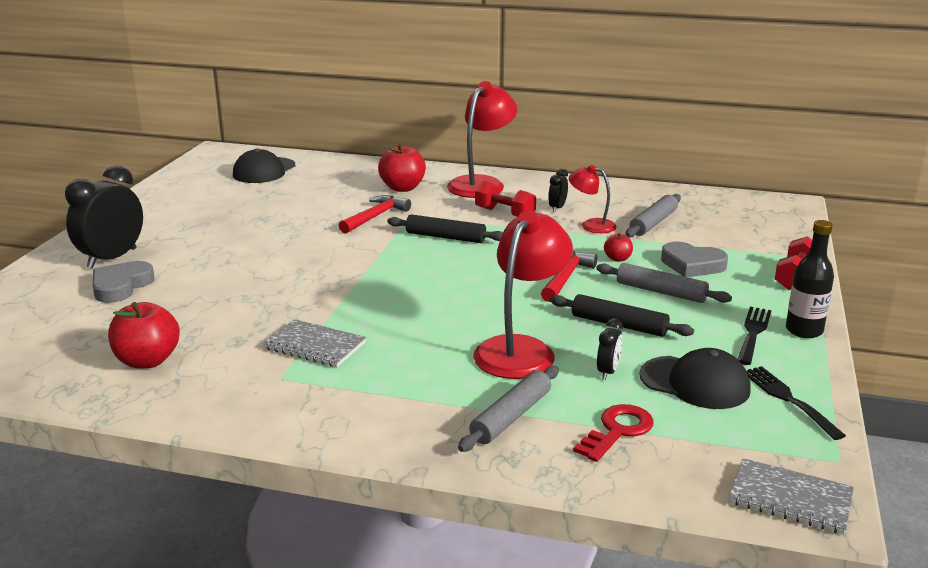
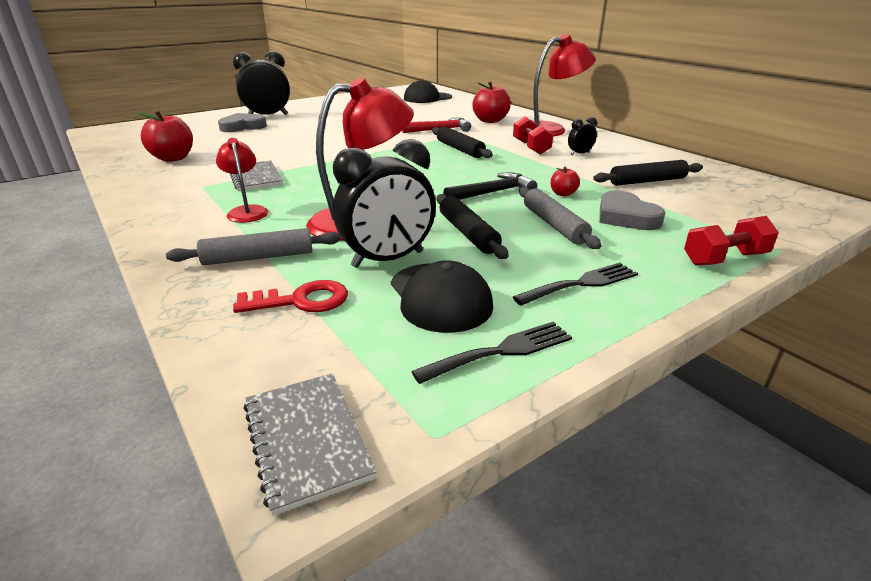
camera: 40 degrees right, 5 degrees up
red hammer [541,251,598,302] -> black hammer [443,173,537,200]
red lamp [569,165,617,233] -> red lamp moved to [216,138,268,223]
black clock [597,318,623,380] -> black clock [333,139,436,268], size x2.11
grey rolling pin [626,194,681,238] -> black rolling pin [593,160,703,186]
black fork [747,366,846,440] -> black fork turned 45 degrees clockwise [411,321,572,384]
black bottle [786,220,834,338] -> none

